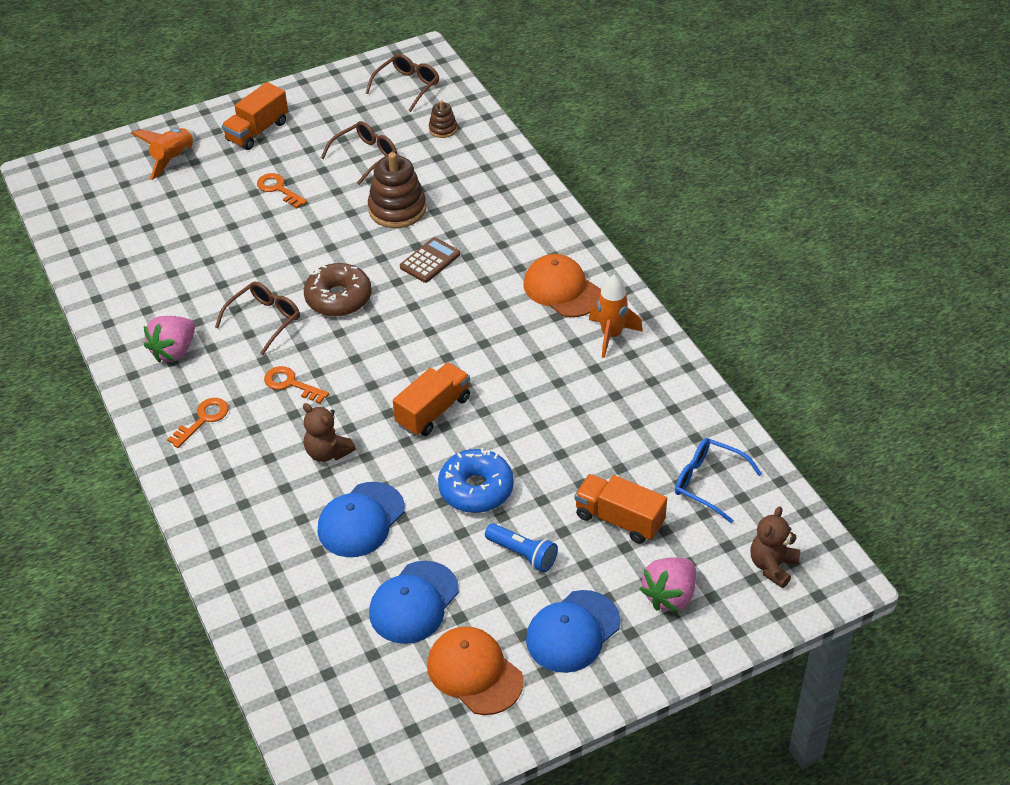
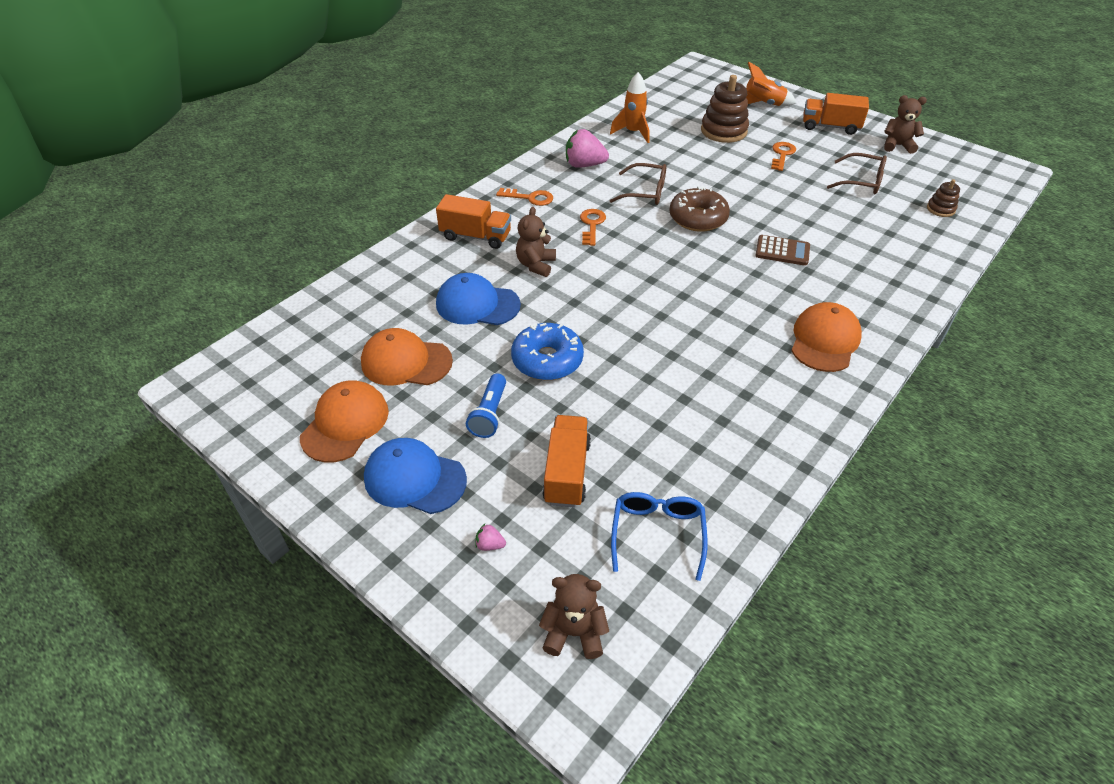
camera: 65 degrees right, 0 degrees up
brown glasses [366,54,439,112] -> none
brown stacking toy [368,152,426,228] -> brown stacking toy moved to [701,75,749,143]
blue cap [369,561,459,644] -> orange cap [361,328,453,386]
orange truck [393,363,470,436] -> orange truck moved to [436,194,511,249]
orange rocket [589,275,643,358] -> orange rocket moved to [610,72,649,143]
pink strawberry [640,557,696,613] -> pink strawberry [475,524,506,551], size x0.43
none -> brown teddy bear [884,95,927,154]

